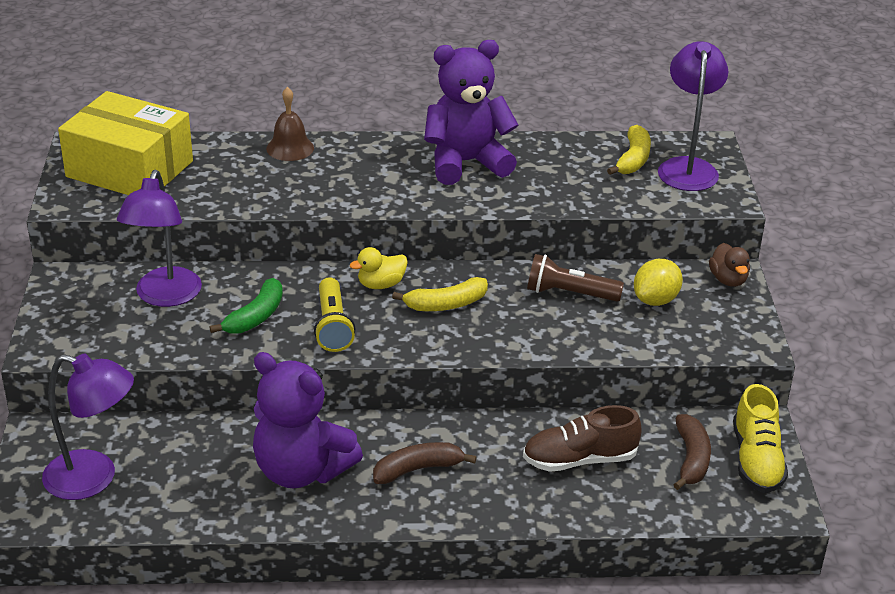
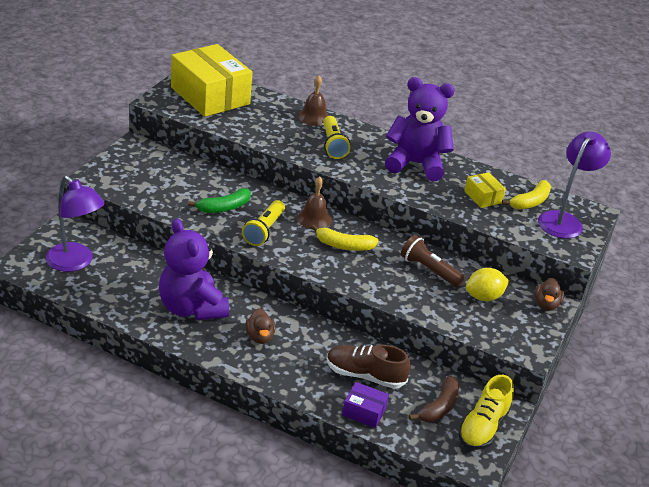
camera: 25 degrees right, 0 degrees up
purple lamp [117,170,202,307] -> none
yellow duck [350,247,408,289] -> brown bell [297,177,332,229]
brown banana [373,442,477,484] -> brown duck [245,308,275,344]
none -> yellow flashlight [323,116,350,159]
none -> purple box [342,382,389,428]
none -> yellow box [464,172,506,208]

